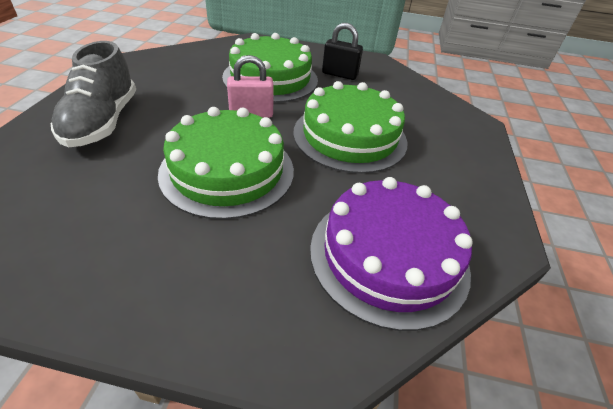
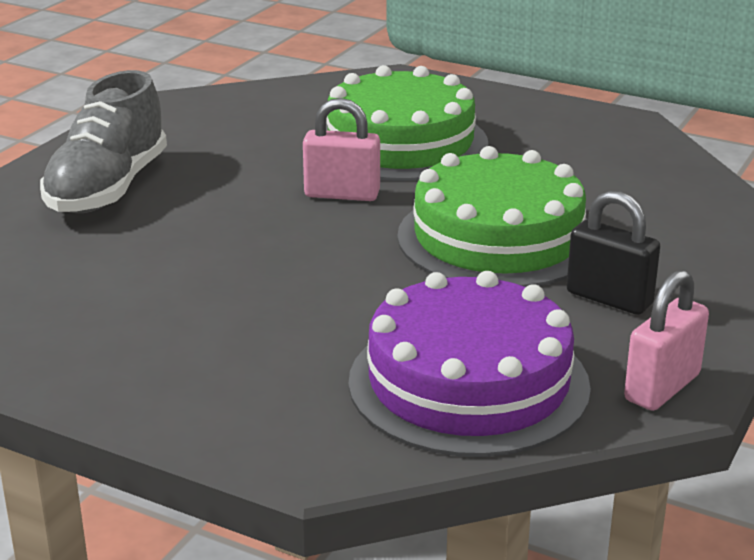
camera: 20 degrees right, 15 degrees down
green cake [158,107,294,220] -> none
black padlock [322,23,363,80] -> black padlock moved to [567,191,660,315]
none -> pink padlock [624,270,709,411]

